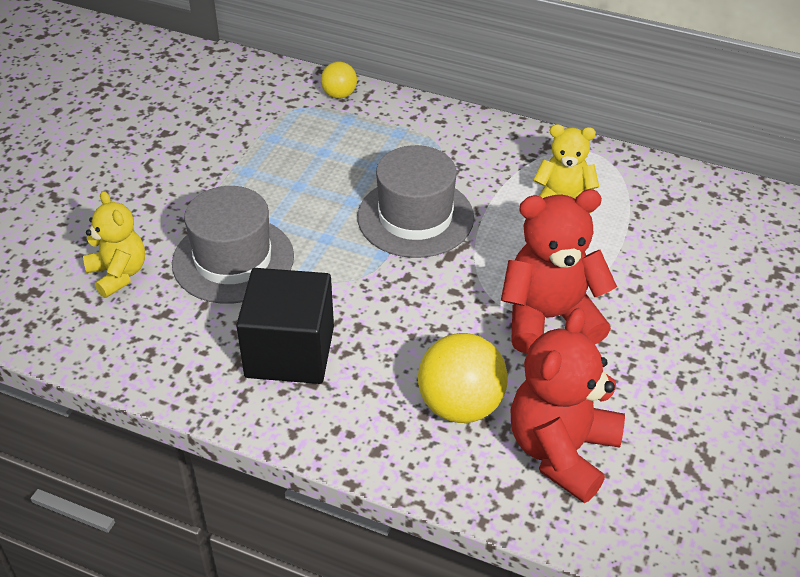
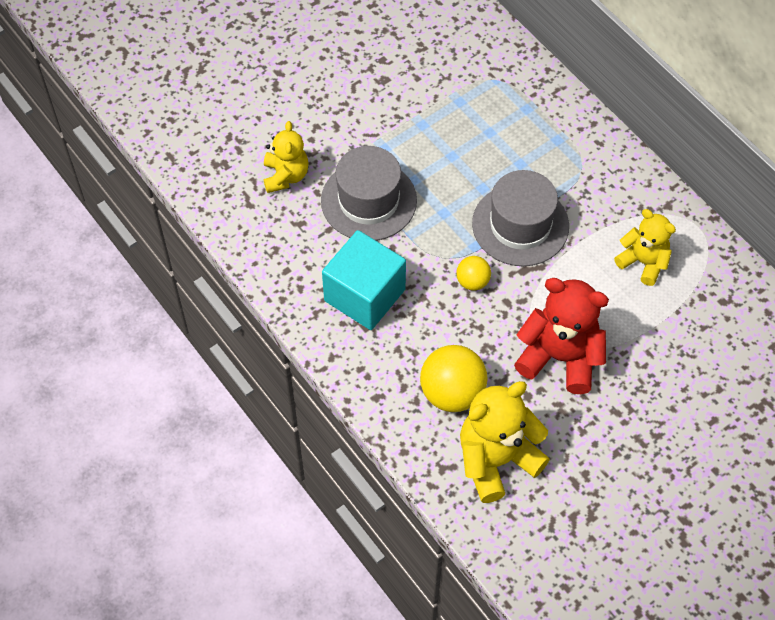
camera: 30 degrees right, 15 degrees up
black cube [236,268,334,384] -> turquoise cube [322,230,406,330]
yellow ball [321,62,357,99] -> yellow ball moved to [456,256,491,291]
red teddy bear [511,308,625,503] -> yellow teddy bear [460,381,550,503]

